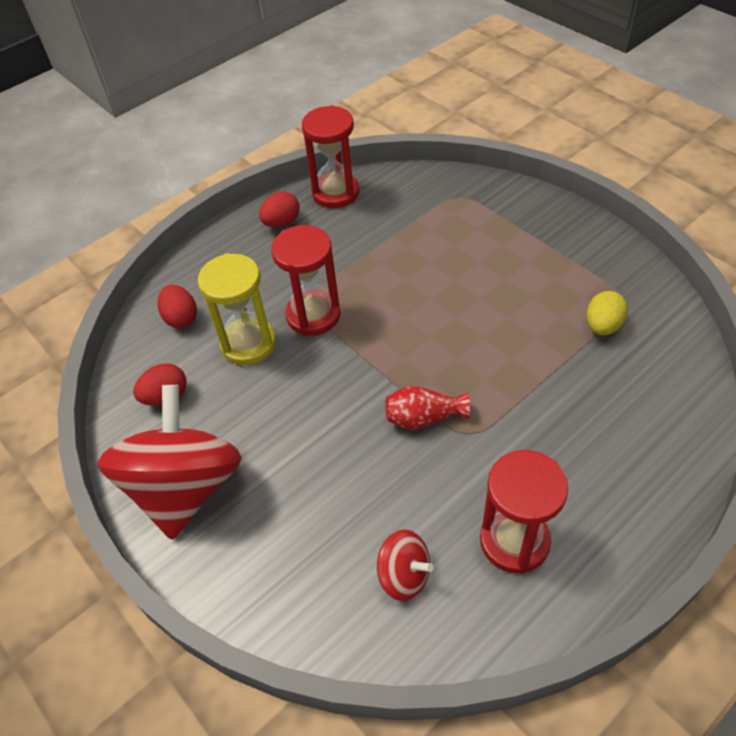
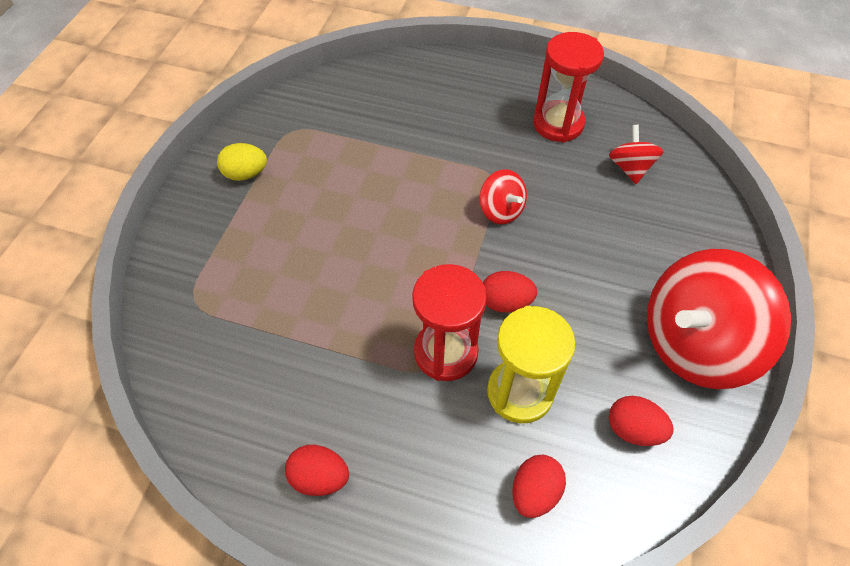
camera: 125 degrees left, 5 degrees up
red hourglass [302,105,359,208] -> none
red vase [385,386,470,430] -> red spinning top [479,169,527,224]
yellow egg [586,291,628,335] -> yellow egg moved to [217,143,267,181]
none -> red egg [483,271,537,313]

